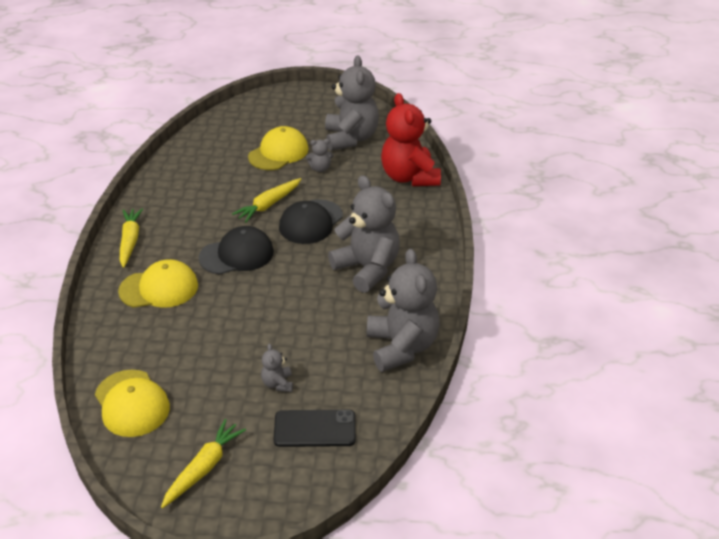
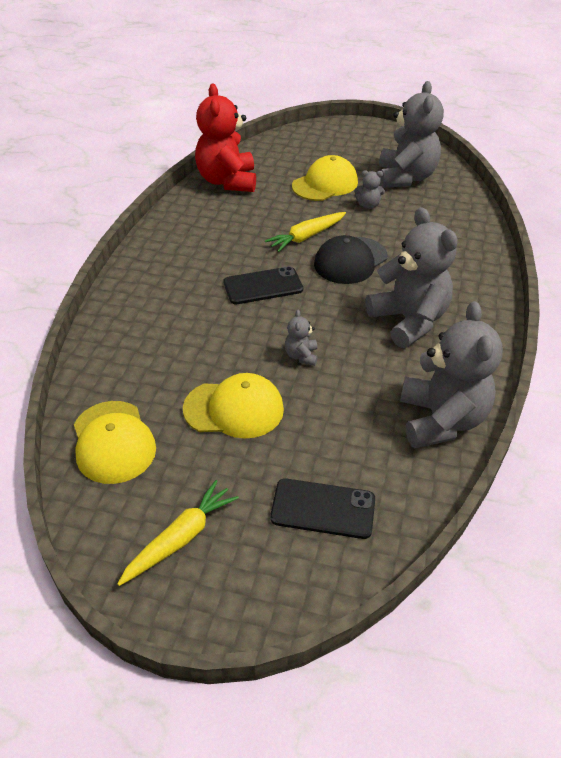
camera: 10 degrees right, 5 degrees up
yellow cap [118,259,198,308] -> yellow cap moved to [183,373,284,439]
yellow carrot [120,208,143,268] -> none
black cap [199,226,274,275] -> black phone [223,266,303,304]
grey teddy bear [261,344,293,392] -> grey teddy bear moved to [285,310,318,366]
red teddy bear [381,93,441,186] -> red teddy bear moved to [195,84,256,192]

